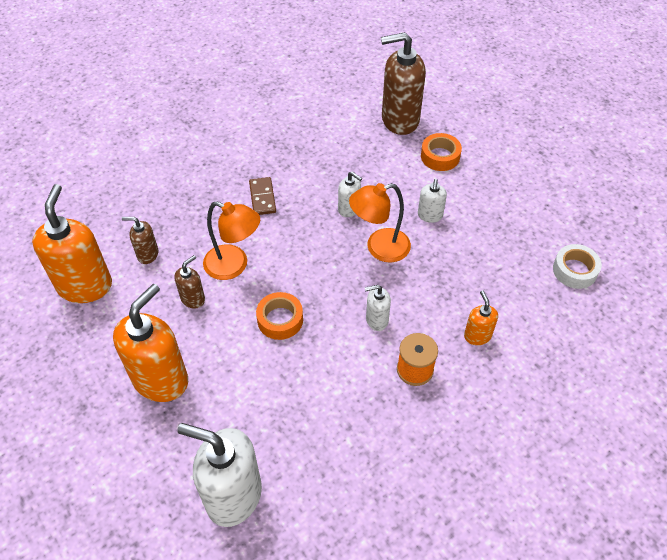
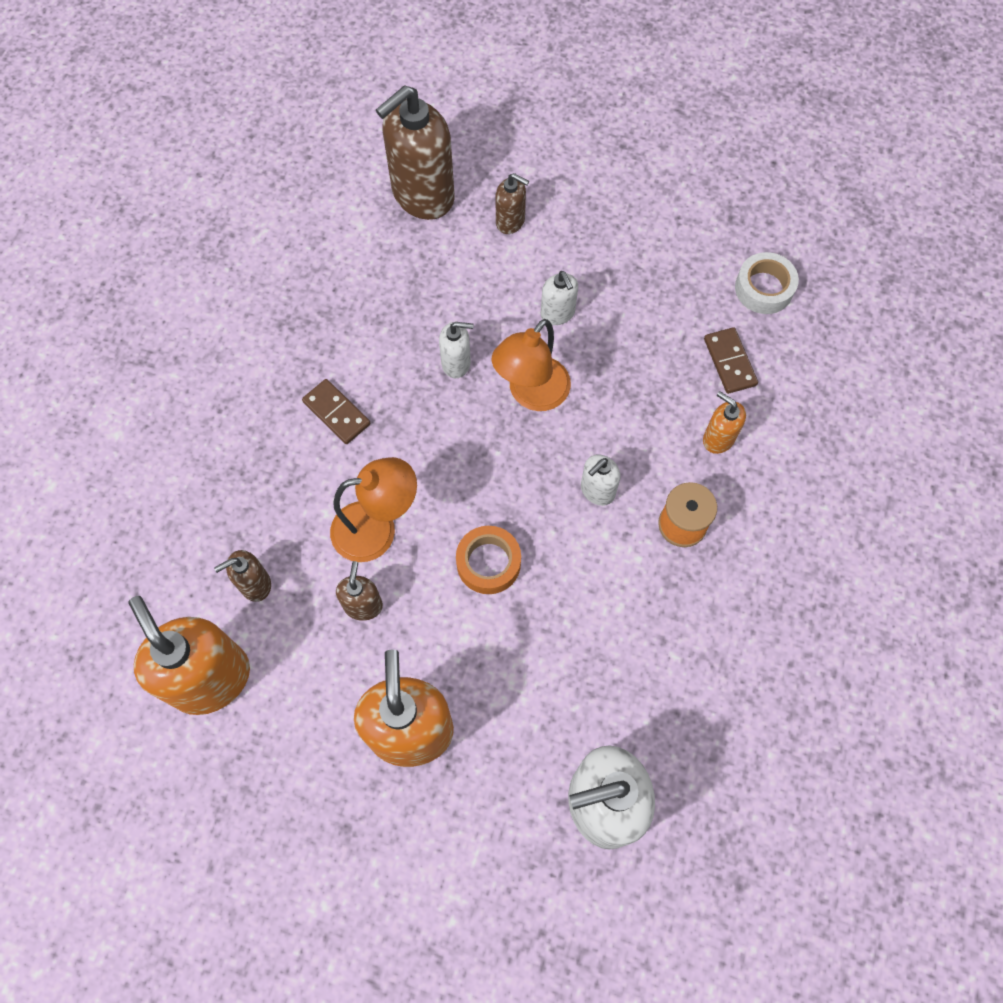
camera: 35 degrees left, 15 degrees up
orange tape [421,133,462,171] -> brown soap dispenser [496,173,529,234]
none -> brown domino [704,327,758,394]

